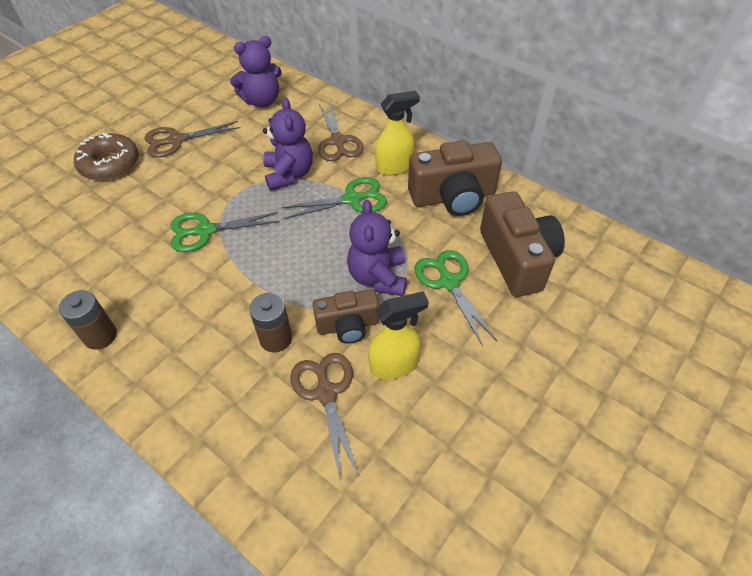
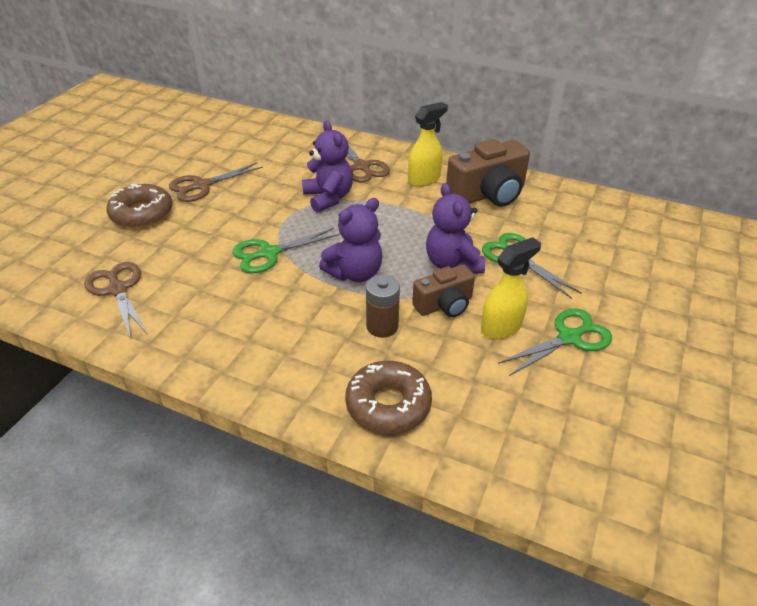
camera: 15 degrees left, 10 degrees down
brown battery [59,290,117,350] -> none
purple teddy bear [230,36,282,107] -> purple teddy bear moved to [319,198,383,282]
green scissors [281,177,387,219] -> green scissors moved to [498,308,612,376]
brown scissors [290,353,359,479] -> brown scissors moved to [84,262,148,339]
brown camera [480,191,565,297] -> none
none -> brown donut [345,361,432,434]

